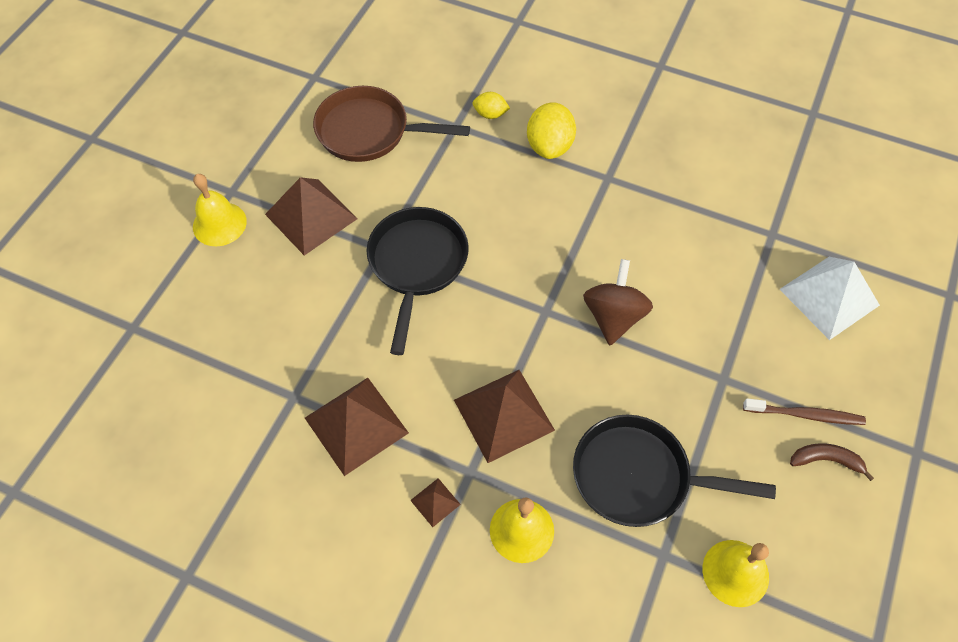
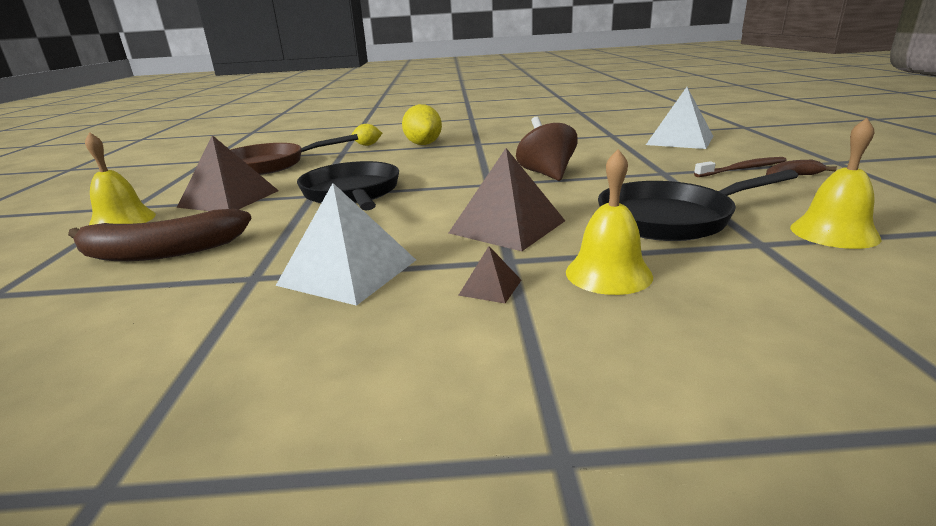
camera: 25 degrees left, 35 degrees down
brown pyramid [305,378,409,476] -> white pyramid [276,183,416,306]
none -> brown banana [68,209,251,261]

